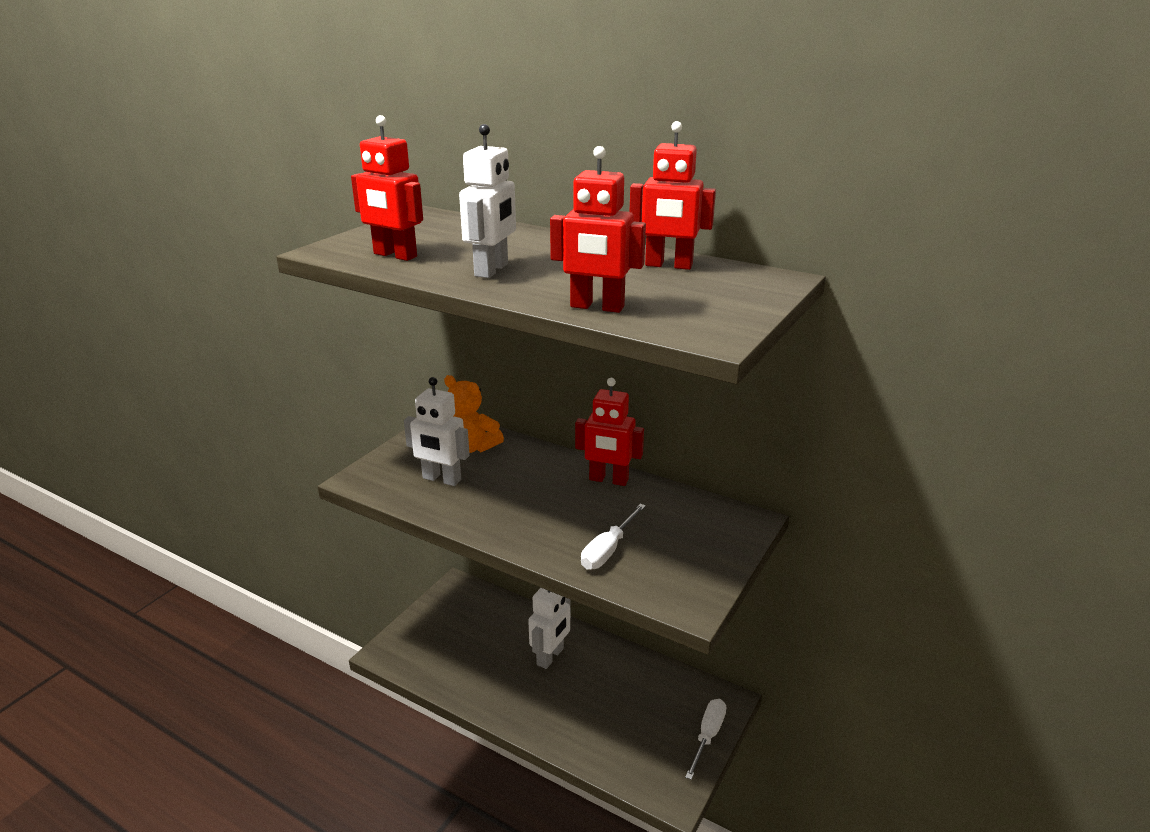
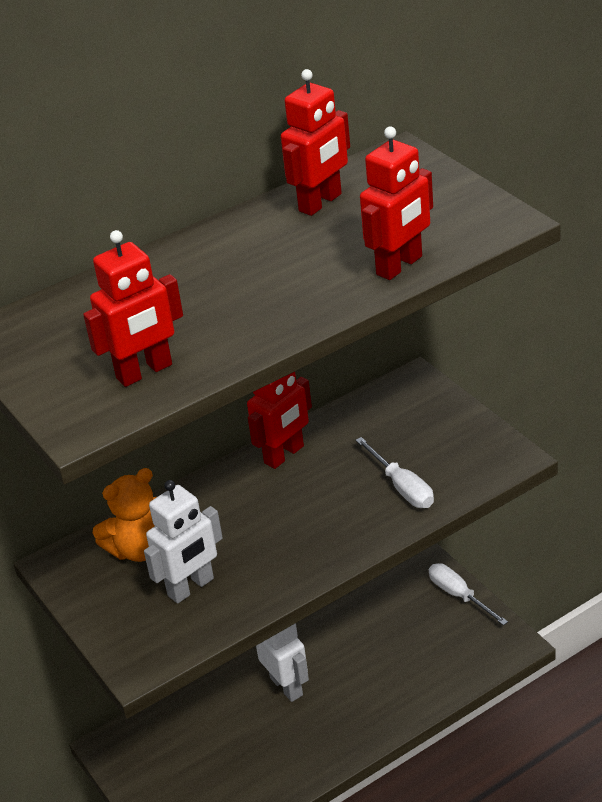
camera: 60 degrees left, 10 degrees up
white robot [459,124,516,278] -> none

